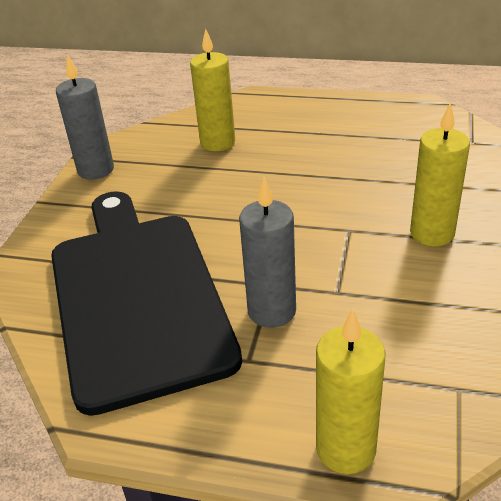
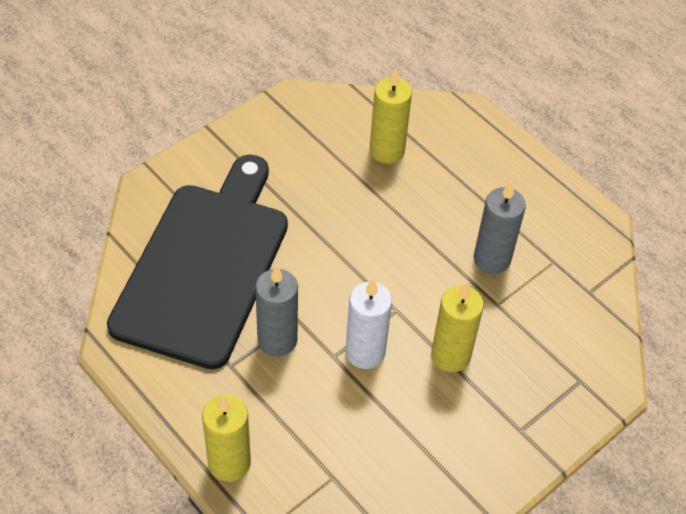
camera: 30 degrees right, 15 degrees up
grey candle [56,54,114,180] -> grey candle moved to [474,182,526,274]
none -> white candle [346,279,392,369]

